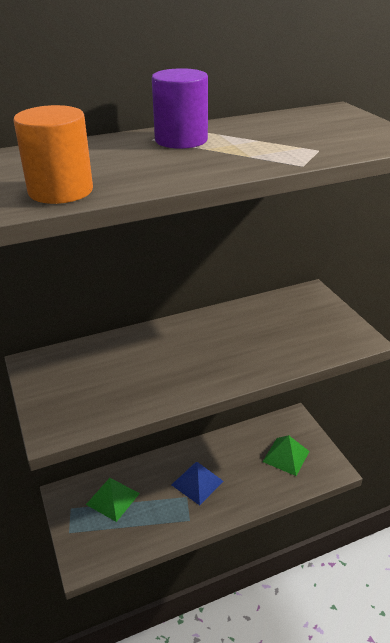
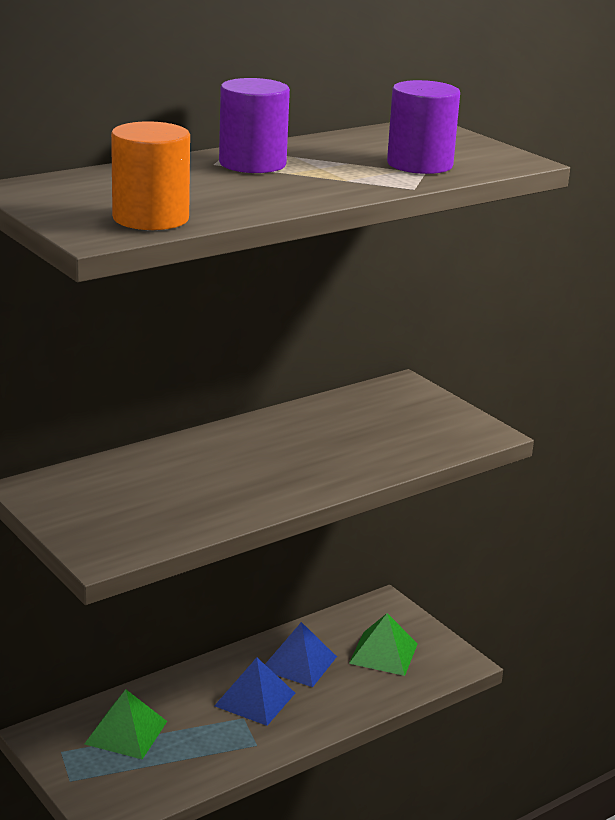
camera: 15 degrees left, 10 degrees down
none -> blue pyramid [265,622,337,687]
none -> purple cylinder [387,80,460,174]

